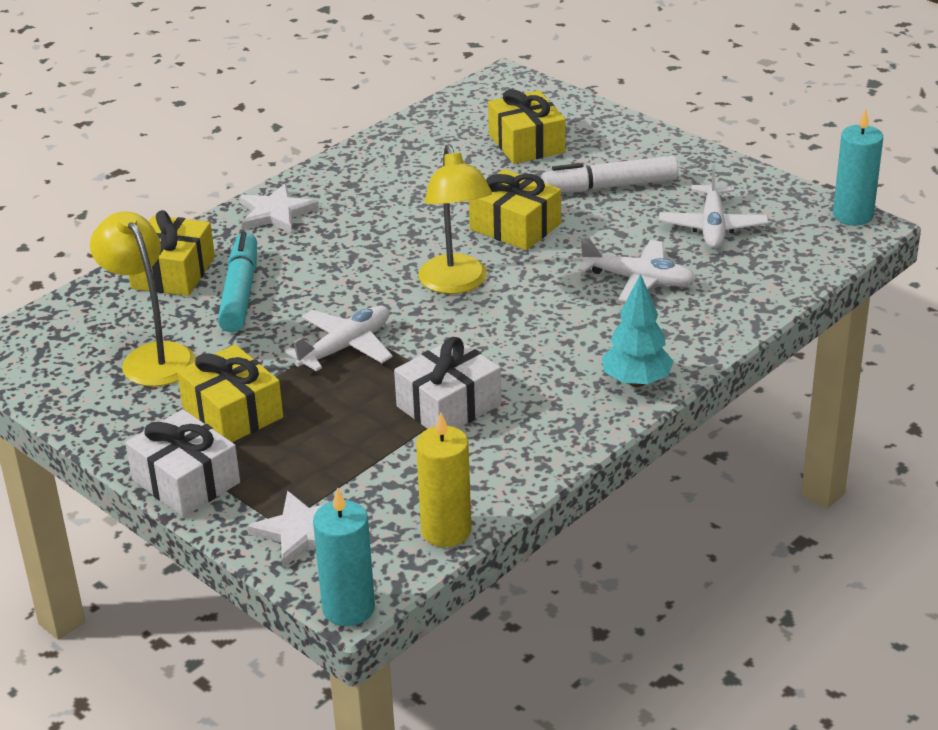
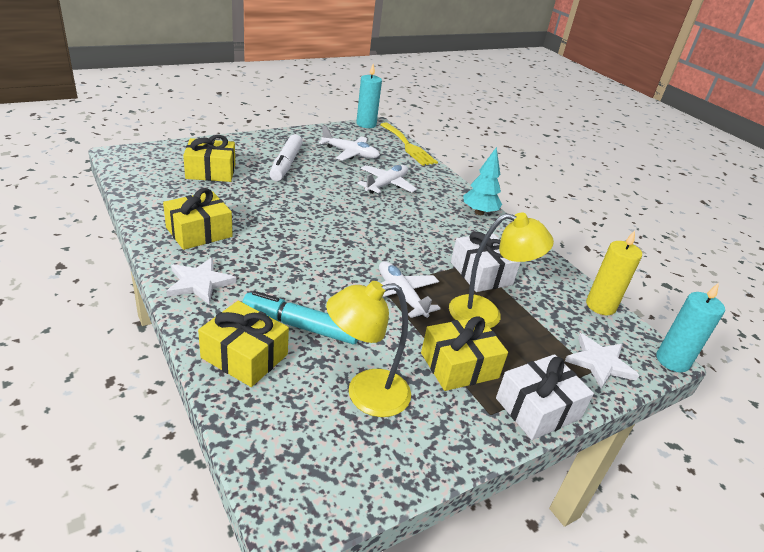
camera: 80 degrees left, 0 degrees up
yellow lamp [418,145,492,294] -> yellow lamp moved to [449,213,554,328]
yellow gift [469,169,561,250] -> yellow gift moved to [163,188,233,250]
none -> yellow fork [380,123,438,166]

